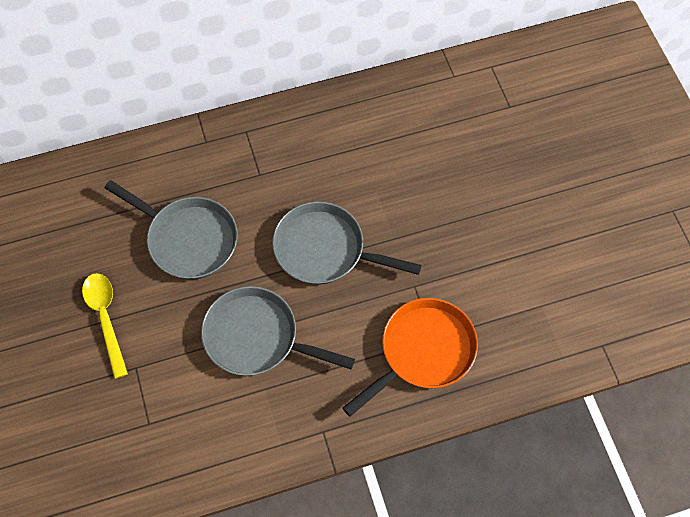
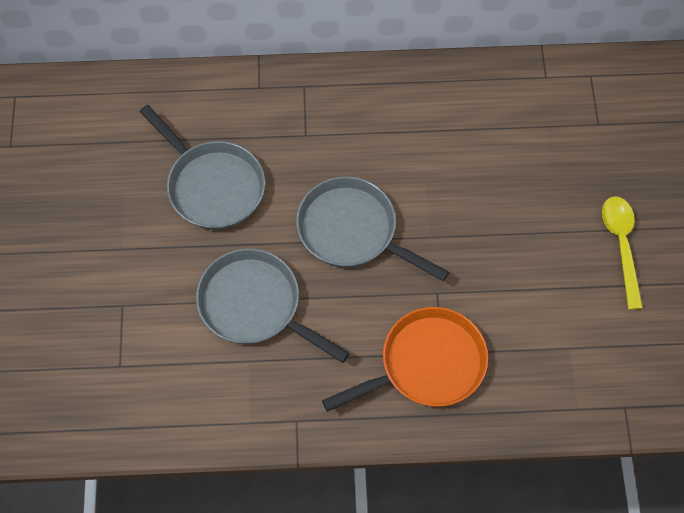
camera: 15 degrees right, 0 degrees up
yellow spoon [82,273,128,379] -> yellow spoon moved to [602,196,643,310]

